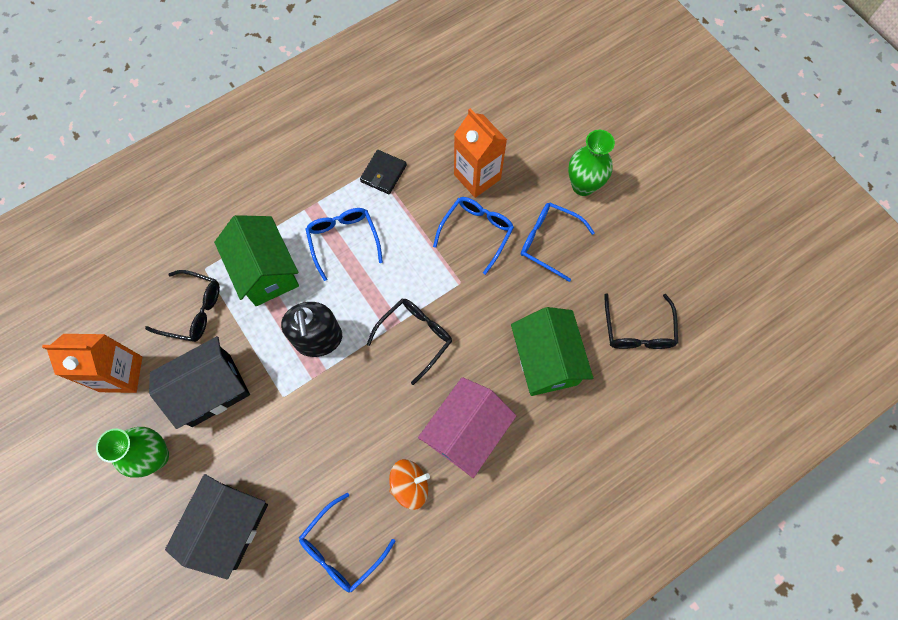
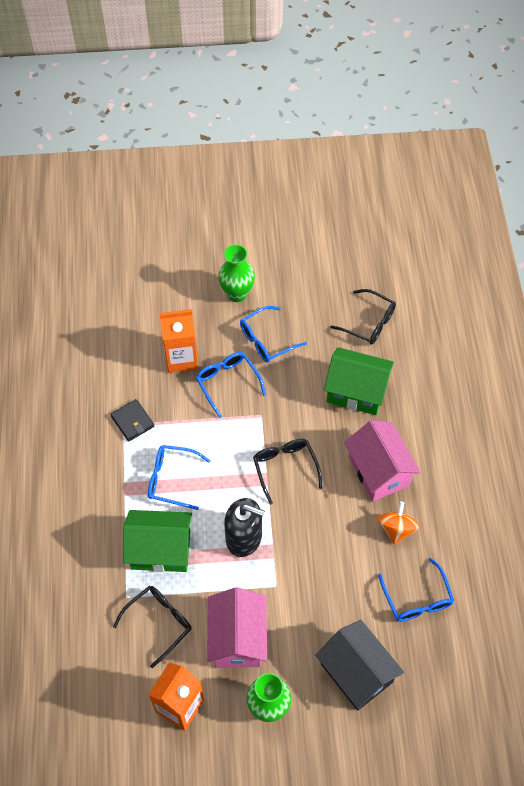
camera: 60 degrees left, 10 degrees down
black house [149,336,250,429] -> pink house [207,587,267,668]

